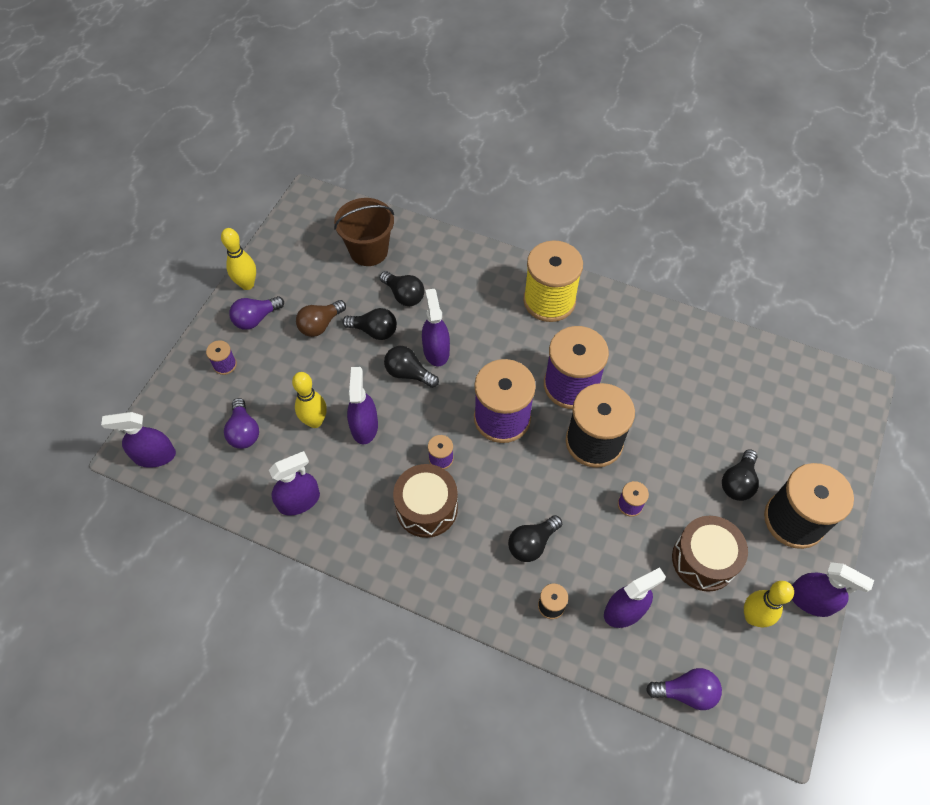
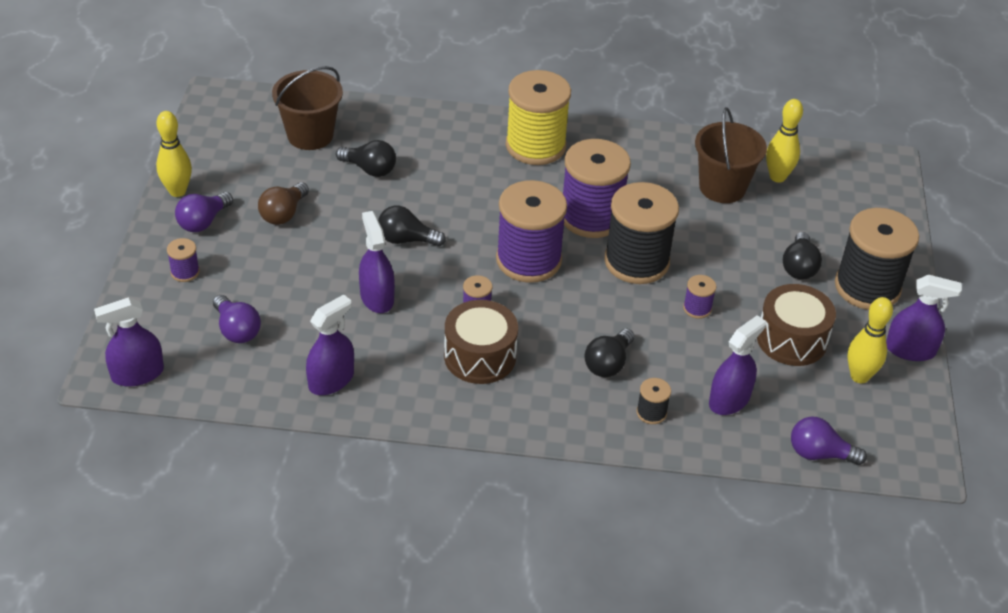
camera: 20 degrees left, 15 degrees down
yellow bowling pin [292,372,327,428] -> yellow bowling pin moved to [766,99,803,183]
black light bulb [342,308,397,340] -> none
purple spray bottle [422,289,450,366] -> none
purple light bulb [646,668,722,710] -> purple light bulb turned 150 degrees counterclockwise [791,417,867,465]
none -> brown bucket [695,107,767,203]

